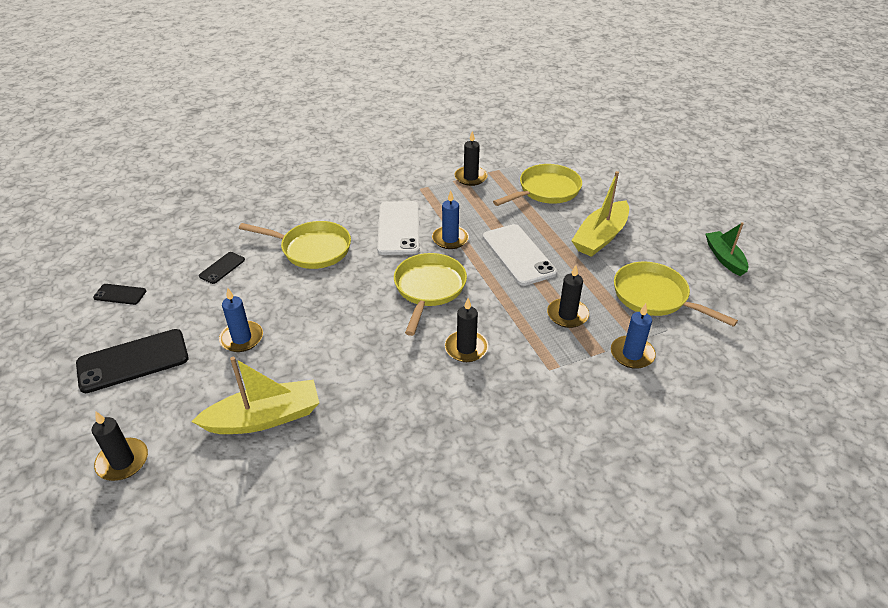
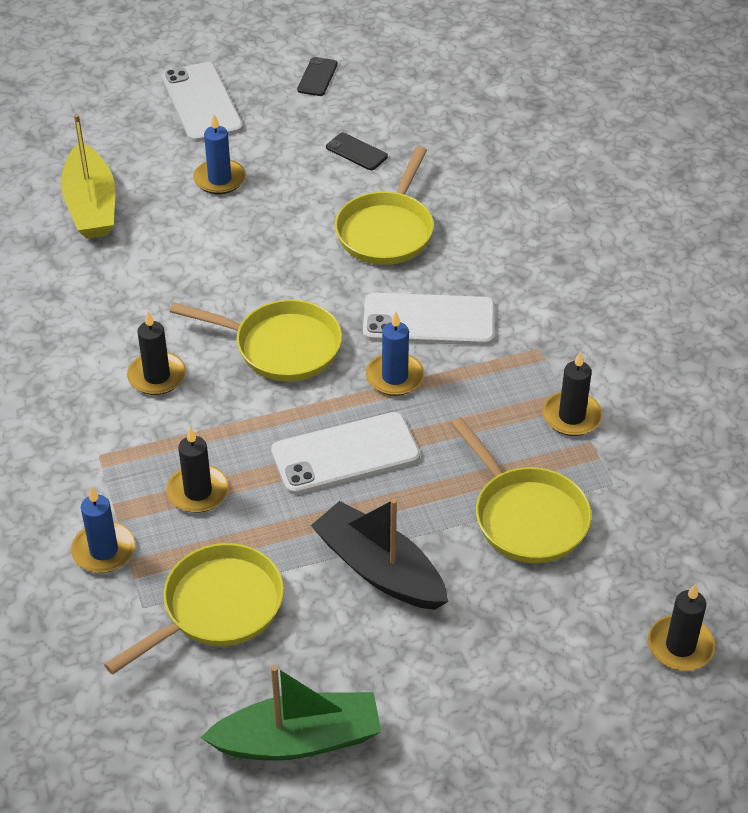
camera: 95 degrees right, 5 degrees up
black phone [76,329,189,393] -> white phone [162,62,243,142]
black candle [92,412,148,481] -> black candle moved to [648,583,715,671]
yellow boat [571,171,629,257] -> black boat [311,498,449,610]
green boat [705,222,749,276] -> green boat [201,665,381,761], size x1.51

